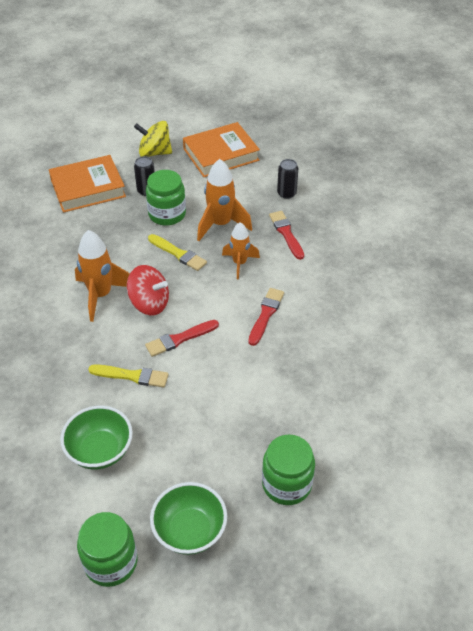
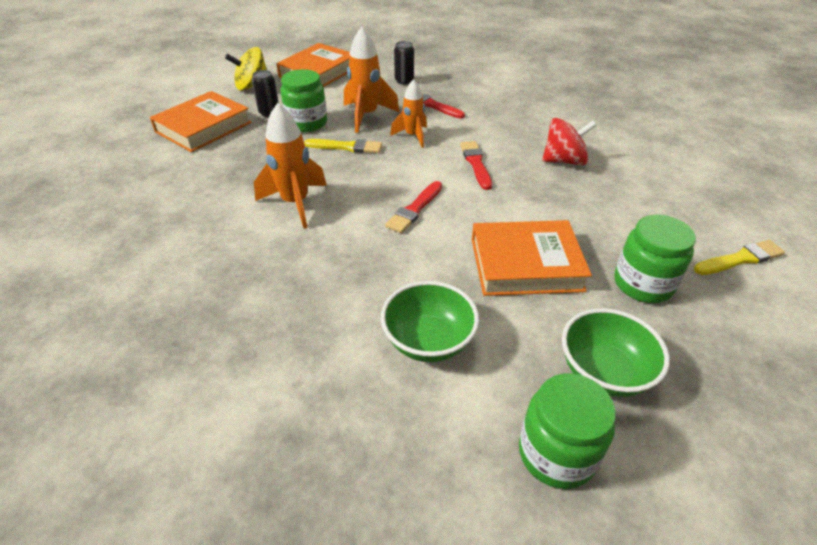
camera: 30 degrees left, 5 degrees down
yellow brush [88,364,169,387] -> yellow brush moved to [694,240,785,275]
red spinning top [127,265,169,315] -> red spinning top moved to [542,118,597,165]
none -> orange book [472,220,592,296]

